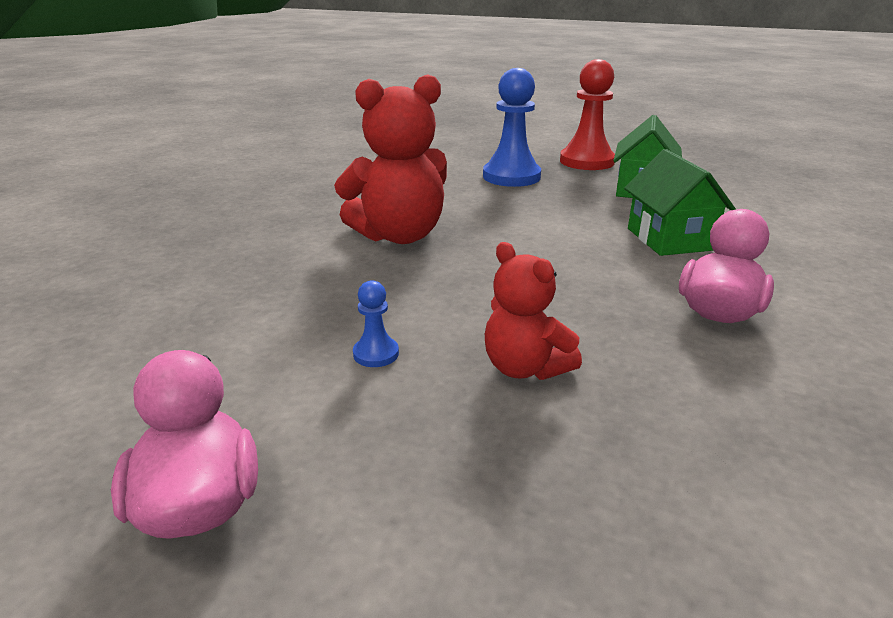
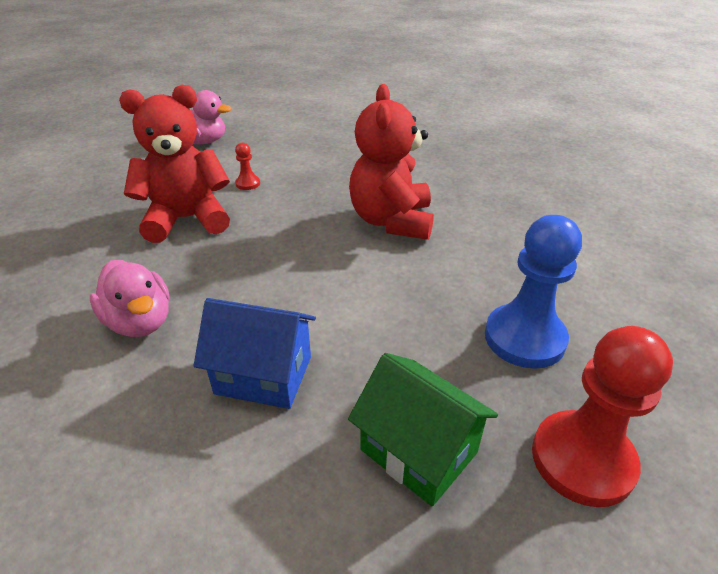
camera: 115 degrees right, 10 degrees up
blue pawn [353,280,399,367] -> red pawn [235,143,260,190]
red teddy bear [485,242,582,380] -> red teddy bear [119,85,230,243], size x1.69
green house [624,149,736,256] -> blue house [193,298,316,409]

